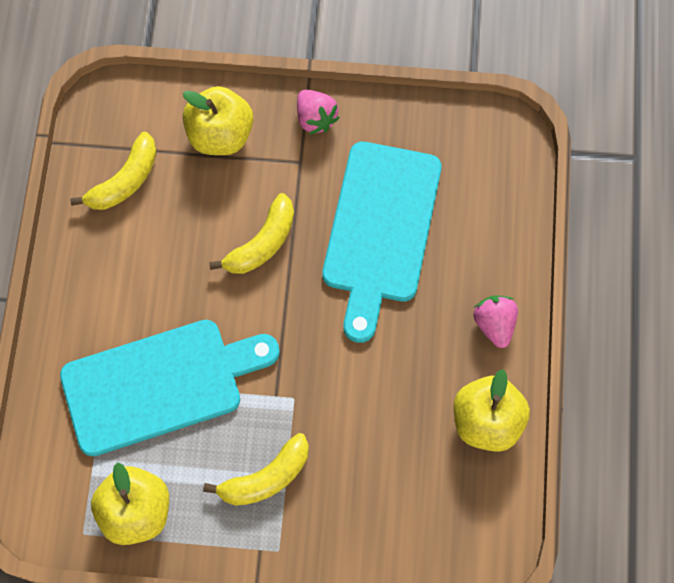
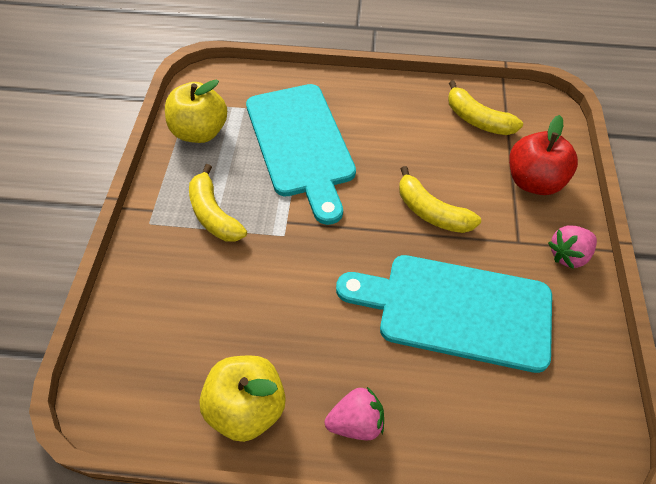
camera: 90 degrees right, 15 degrees down
yellow apple [183,86,253,155] -> red apple [509,115,578,195]

